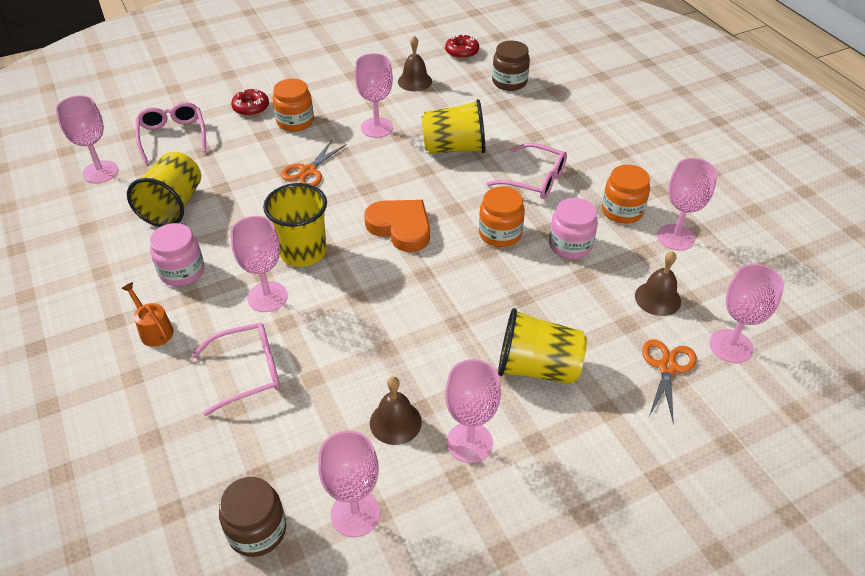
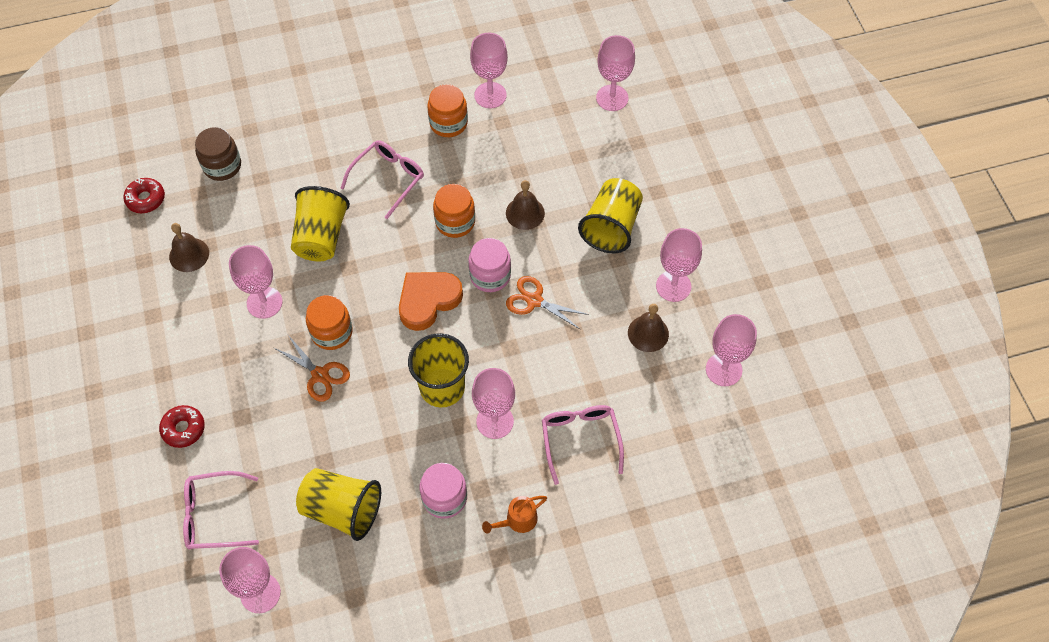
camera: 80 degrees left, 15 degrees up
brown jar [219,477,286,557] -> none
orange jar [273,78,314,132] -> orange jar moved to [306,295,353,350]
pink jar [549,198,598,259] -> pink jar moved to [468,238,511,292]
brown bell [635,251,681,316] -> brown bell moved to [506,180,545,230]
orange scissors [642,339,697,424] -> orange scissors moved to [506,276,589,330]

